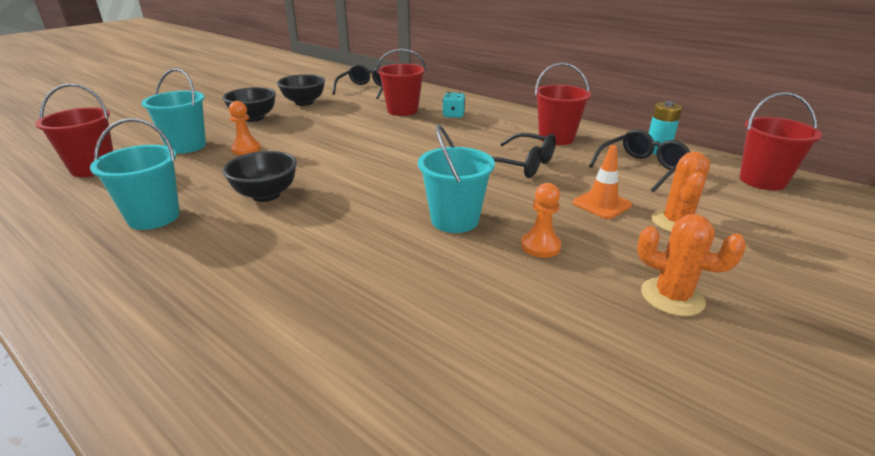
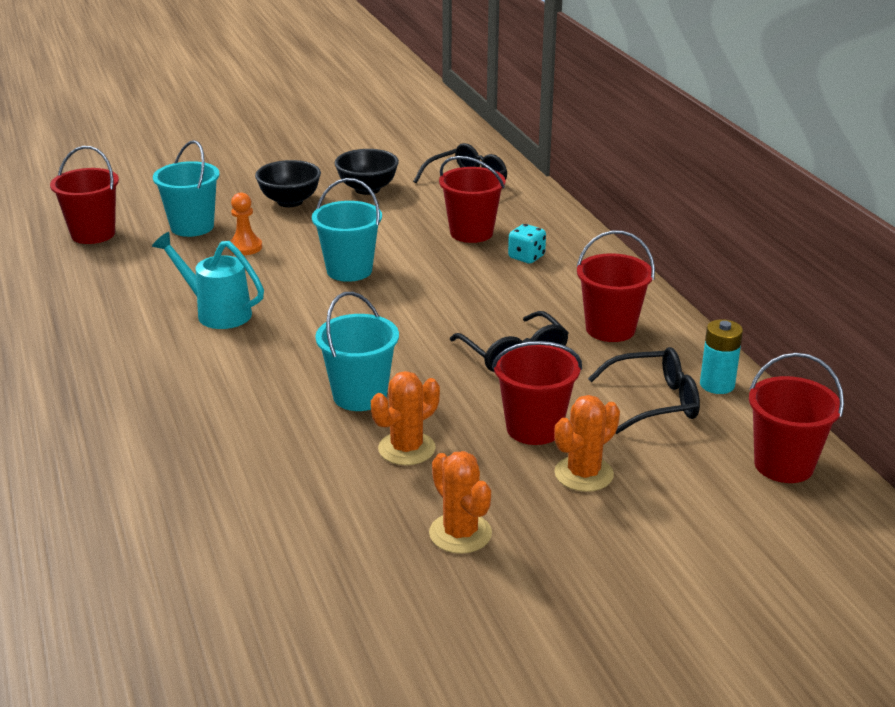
camera: 30 degrees right, 0 degrees up
turquoise bucket [90,118,180,230] -> turquoise bucket moved to [312,178,382,282]
black bowl [222,151,297,202] -> turquoise watering can [152,232,264,329]
orange pawn [521,183,562,258] -> orange cactus [371,371,440,465]
orange traffic cone [573,145,632,219] -> red bucket [492,341,582,445]

